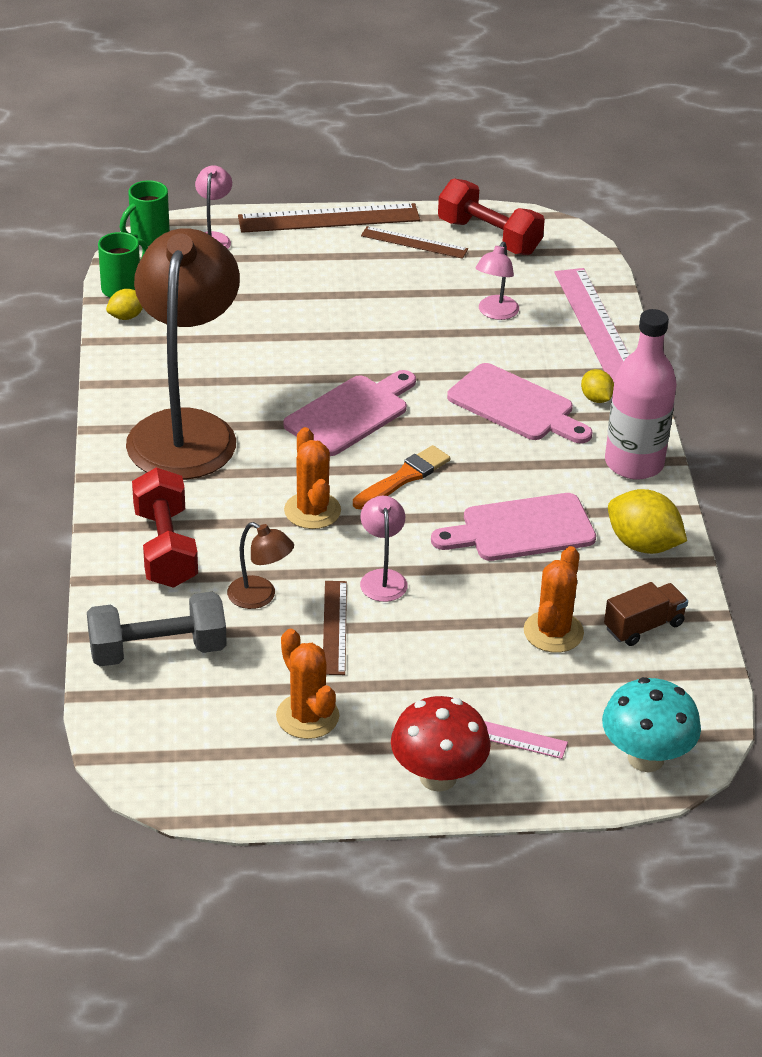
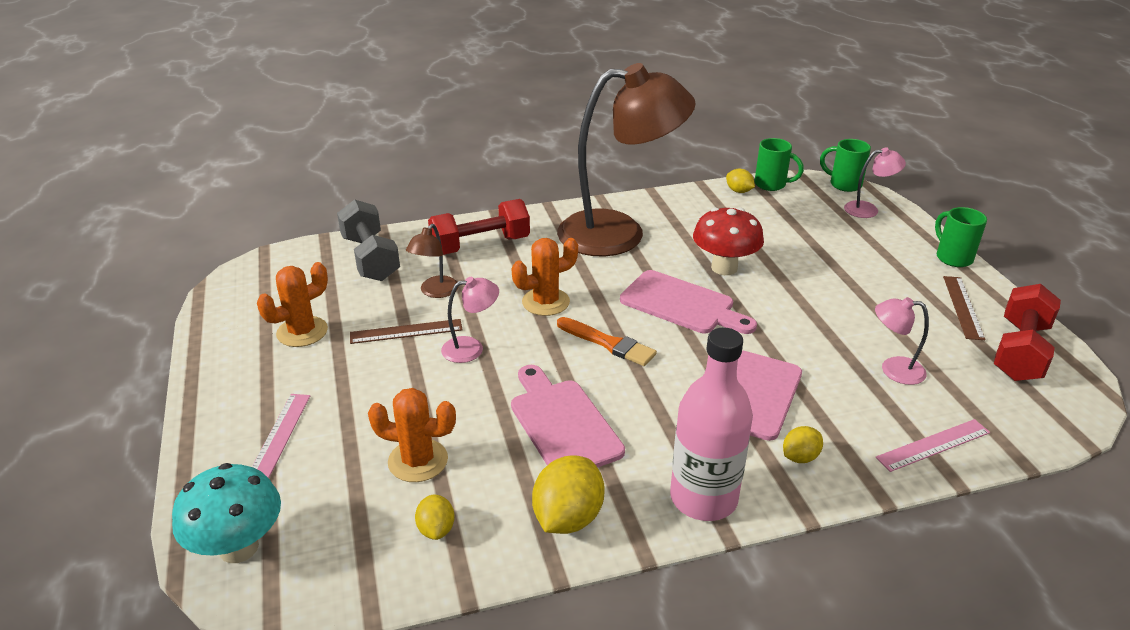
camera: 80 degrees right, 5 degrees down
brown ruler [238,203,420,233] -> green mug [935,207,987,267]
red mushroom [391,696,491,792] -> red mushroom moved to [693,208,764,275]
pink ruler [554,268,629,382] -> pink ruler [875,419,990,472], size x0.59
brown truck [604,582,688,646] -> yellow lemon [415,495,455,540]

